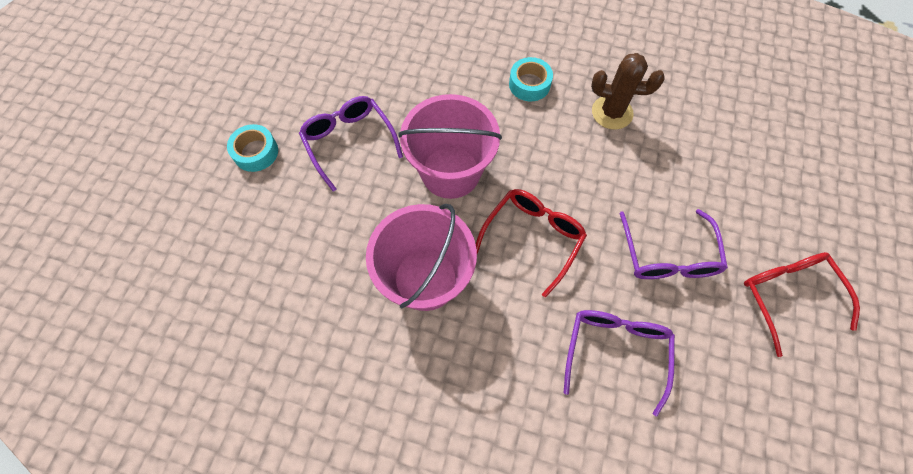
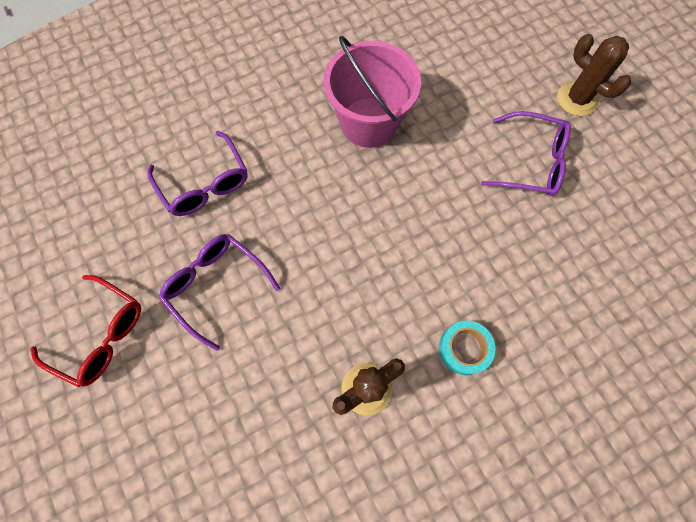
camera: 135 degrees right, 5 degrees up
turquoise tape [227,124,278,172] -> brown cactus [557,34,631,116]
pink bucket [398,94,502,199] -> none
red glasses [476,189,587,298] -> none

